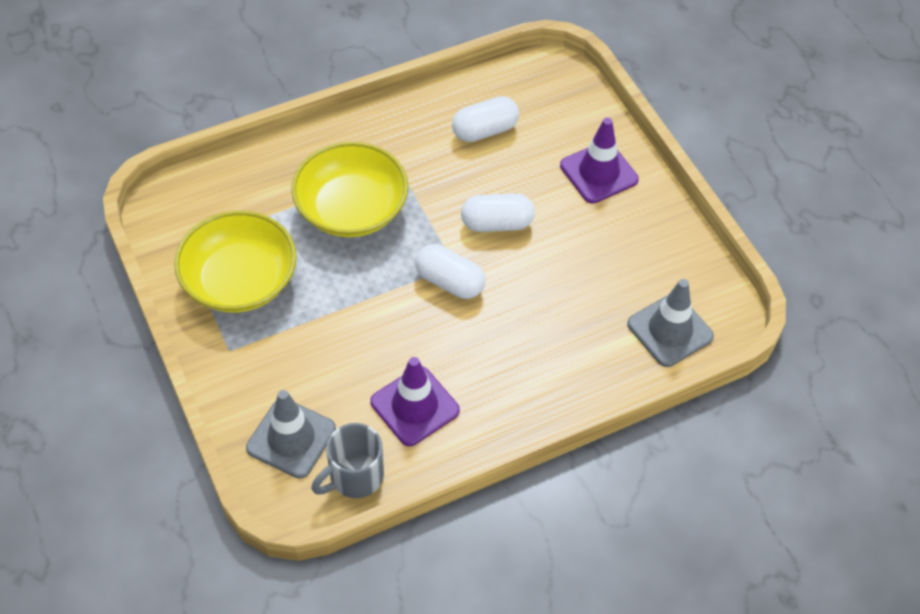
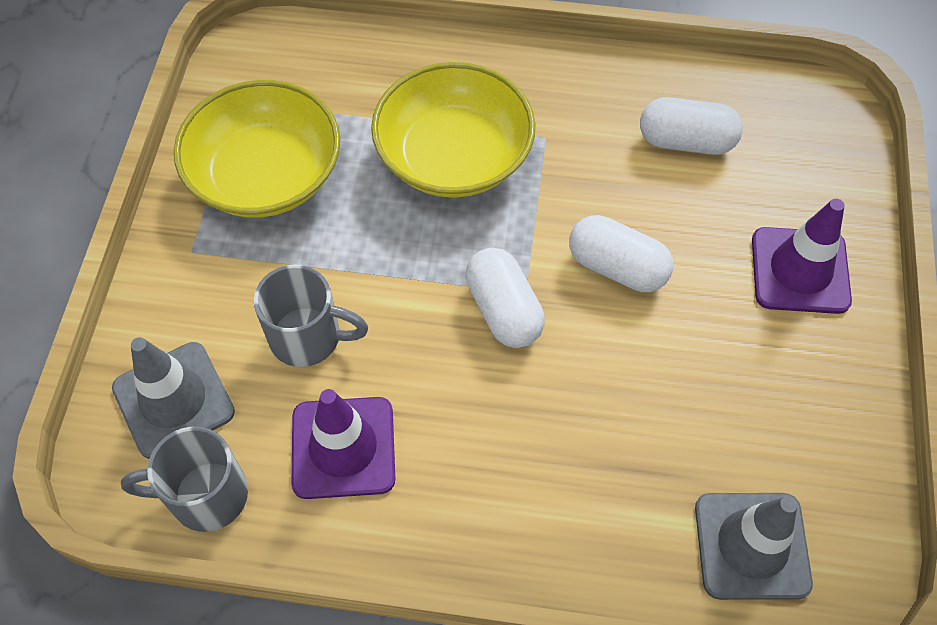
camera: 35 degrees right, 5 degrees up
none -> grey mug [254,264,368,367]

